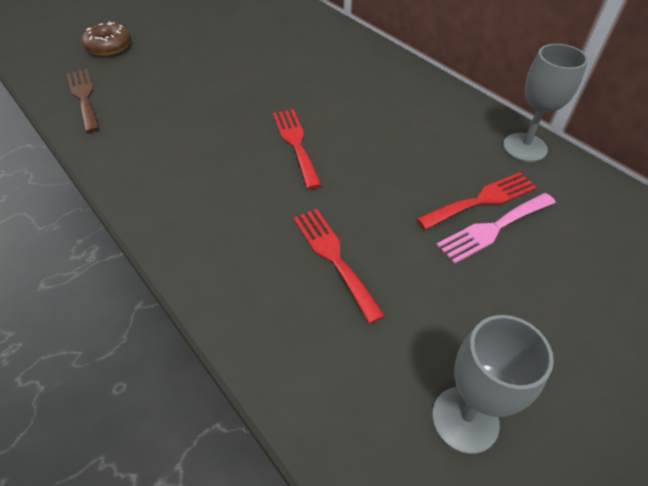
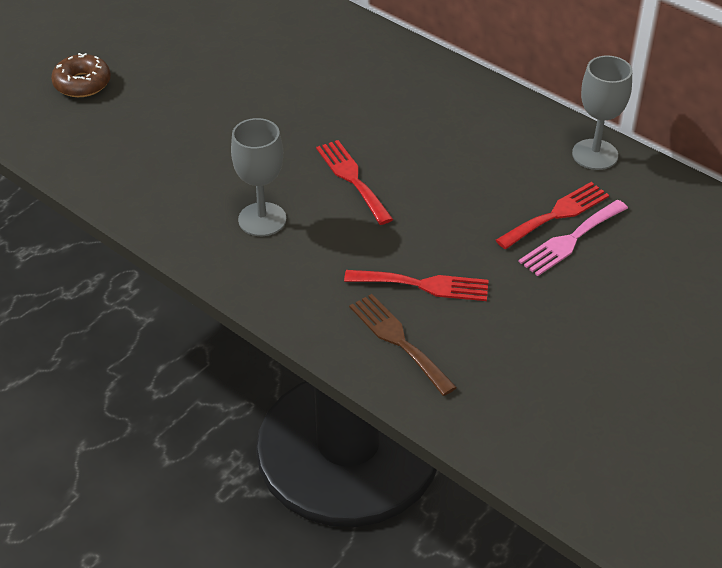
camera: 10 degrees left, 5 degrees down
brown fork [67,69,100,133] -> brown fork moved to [349,294,457,396]
red fork [293,209,385,324] -> red fork turned 135 degrees clockwise [344,270,489,301]
grey goblet [432,315,554,454] -> grey goblet moved to [231,118,286,236]

